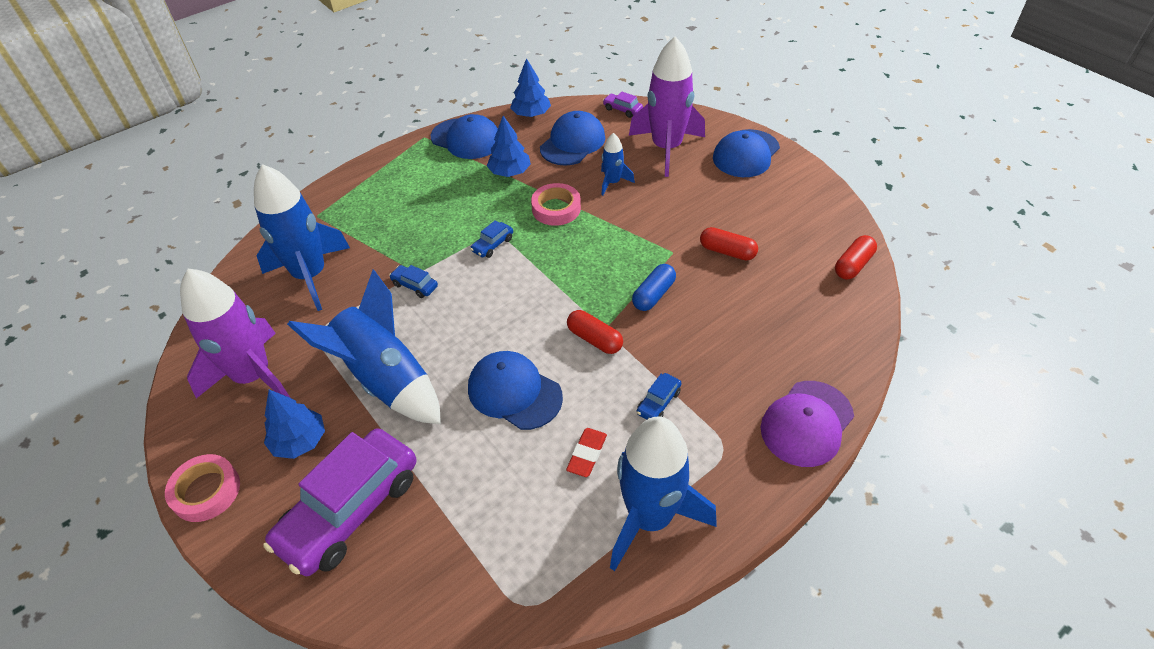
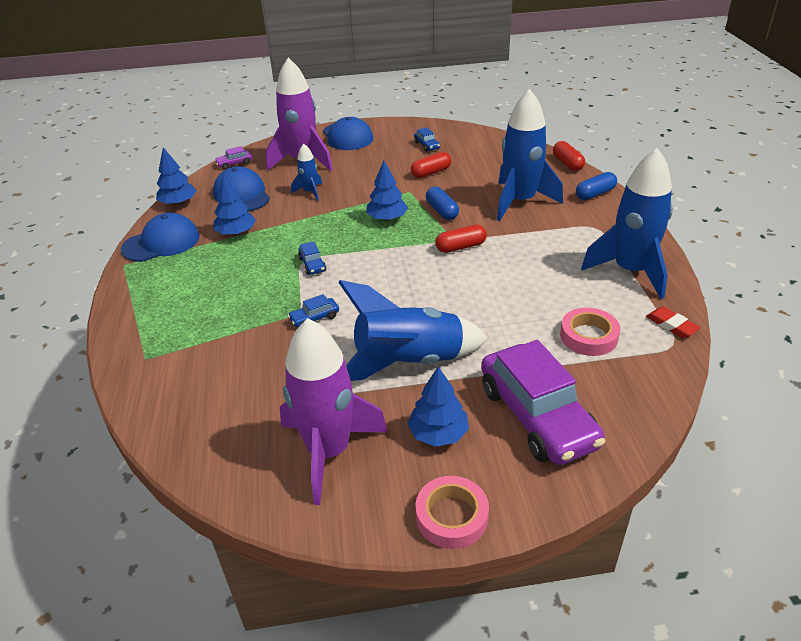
camera: 60 degrees left, 10 degrees down
blue rocket [254,164,350,311] -> blue rocket moved to [497,89,563,221]
blue cap [468,351,563,430] -> none
pink tape [531,183,581,226] -> pink tape moved to [560,308,620,356]
red eraser [566,428,607,477] -> red eraser moved to [646,307,701,338]
blue car [637,373,681,420] -> blue car moved to [414,127,440,152]
purple cap [761,381,854,467] -> blue capsule [576,172,617,200]
red capsule [835,235,877,280] -> red capsule moved to [553,141,585,171]
none -> blue tree [366,161,408,221]

